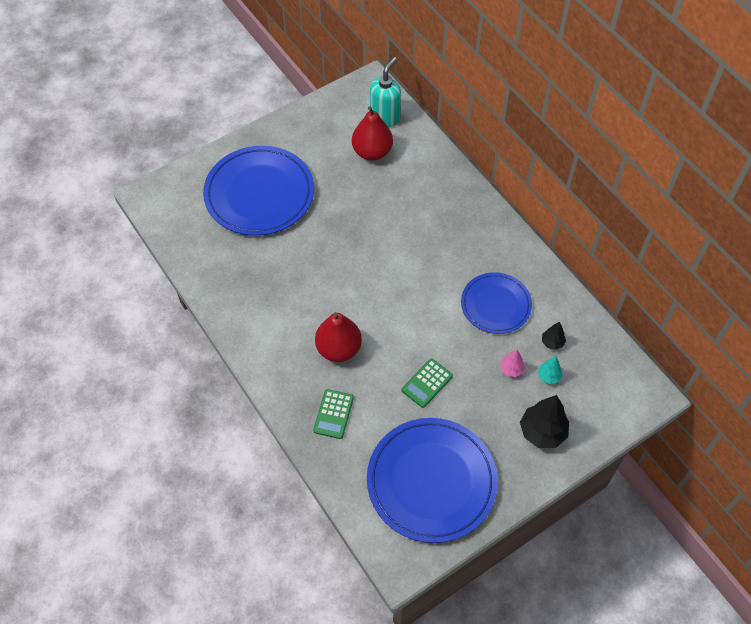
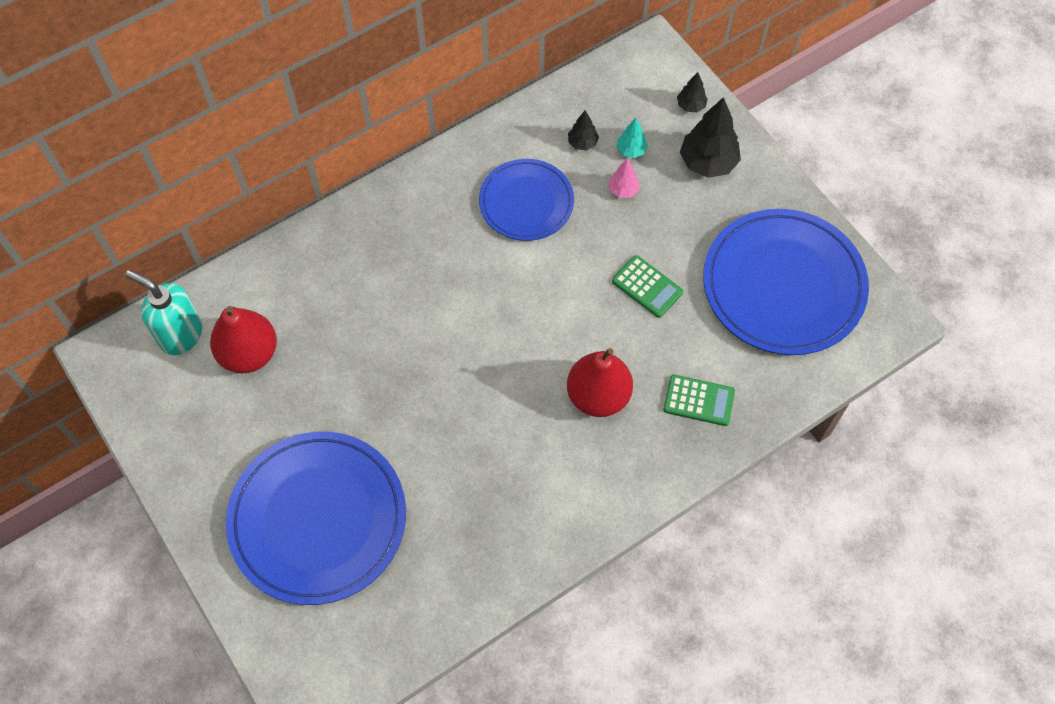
camera: 90 degrees left, 5 degrees up
none -> black tree [677,72,708,112]

